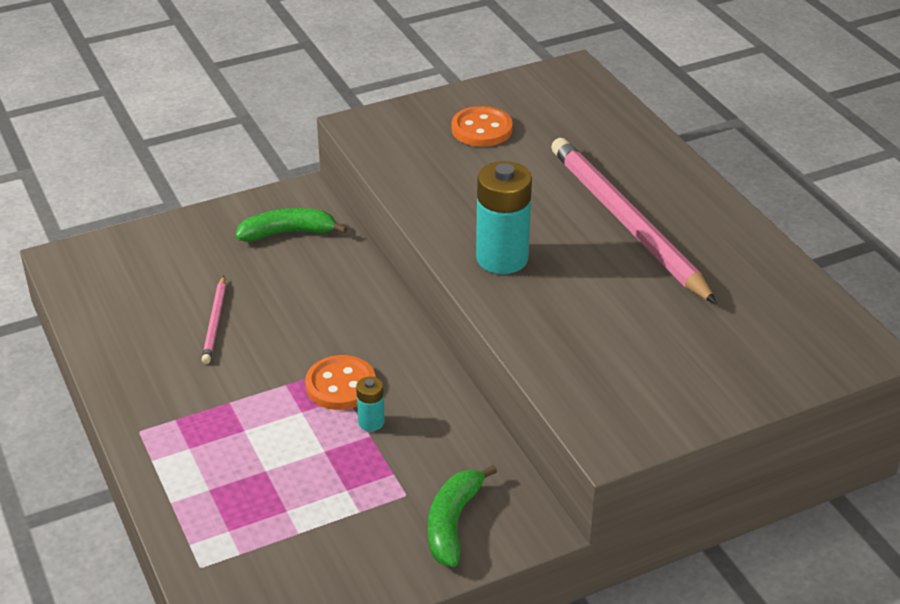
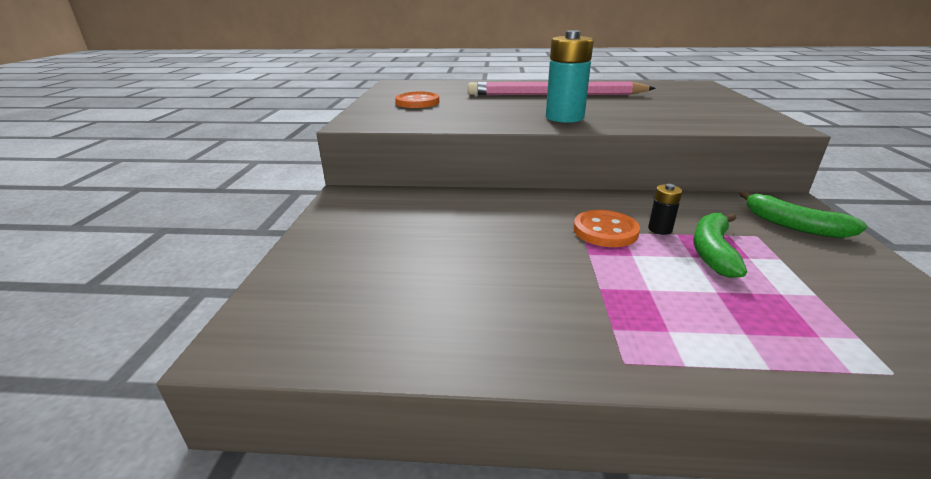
camera: 60 degrees left, 10 degrees down
pink pencil [202,276,226,364] -> none
green banana [235,208,347,242] -> green banana moved to [693,213,747,278]
turquoise battery [356,377,385,431] -> black battery [648,184,682,235]

